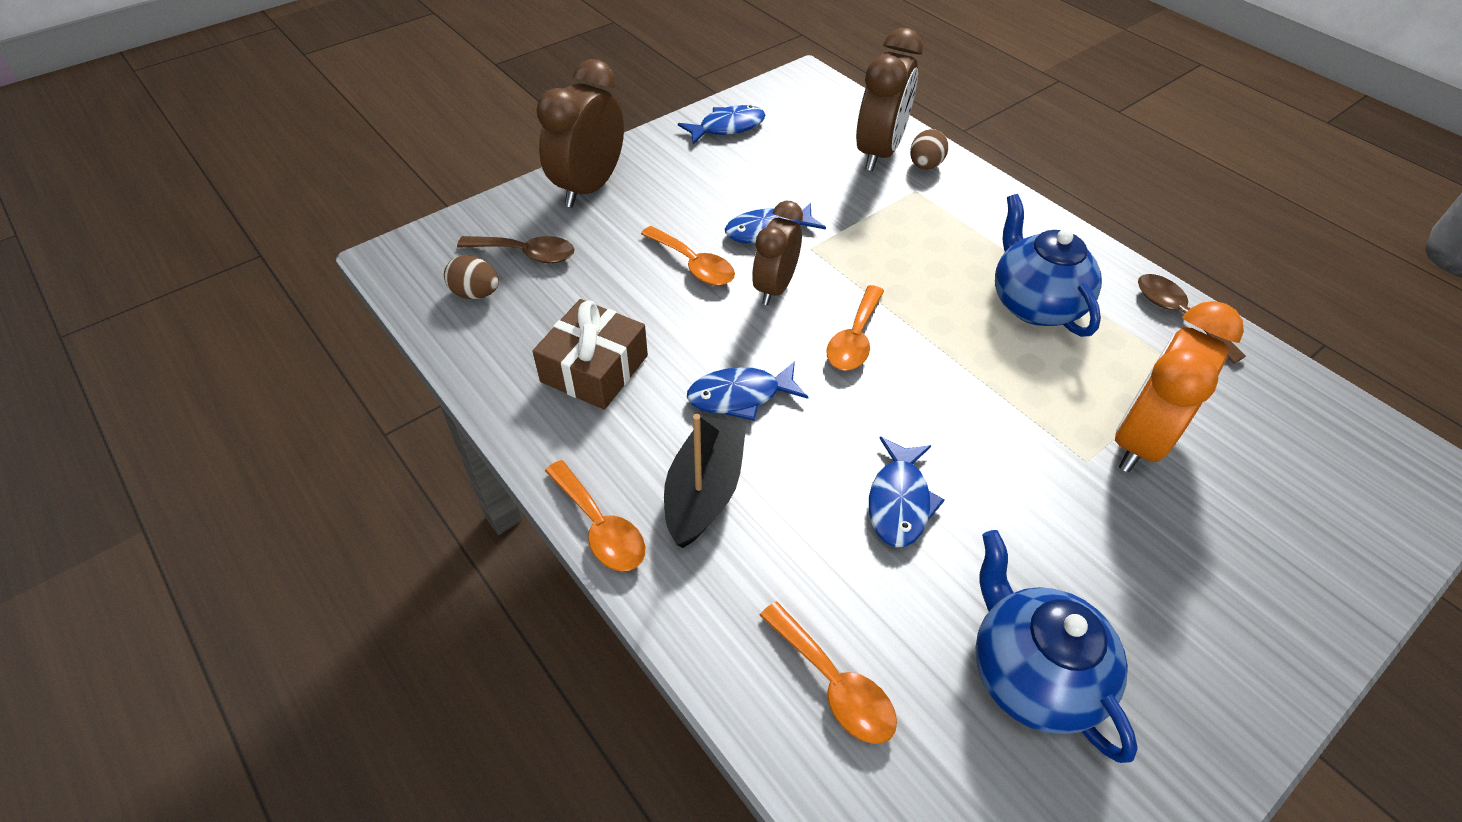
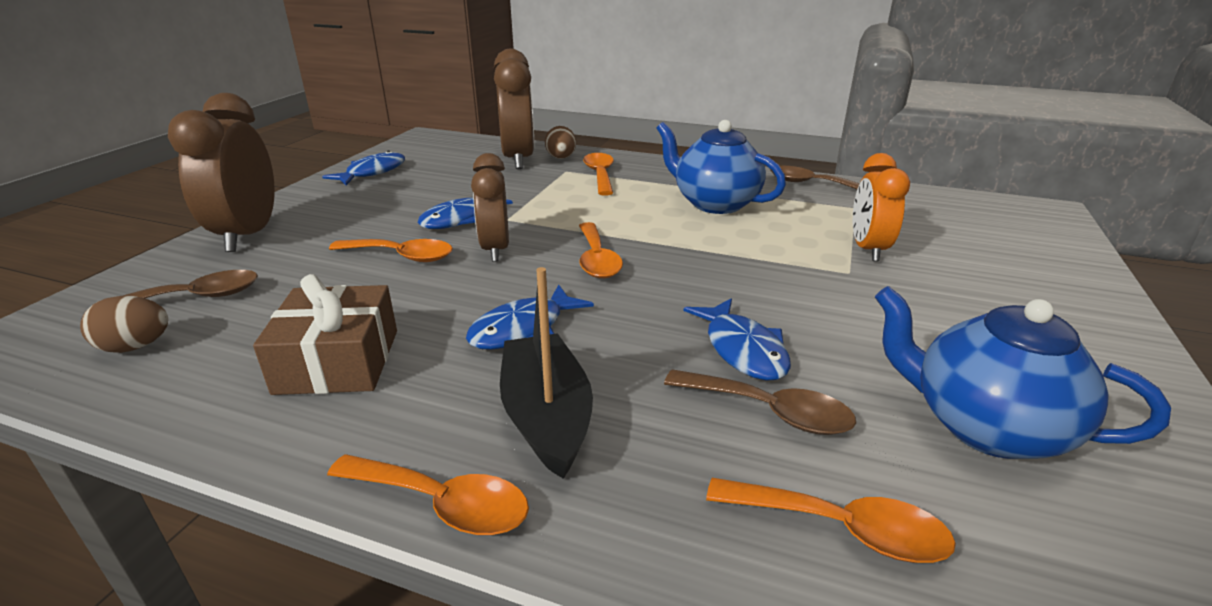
camera: 30 degrees left, 20 degrees down
orange clock [1115,301,1244,472] -> orange clock [853,153,910,261], size x0.66
none -> orange spoon [583,153,614,196]
none -> brown spoon [664,369,856,435]

